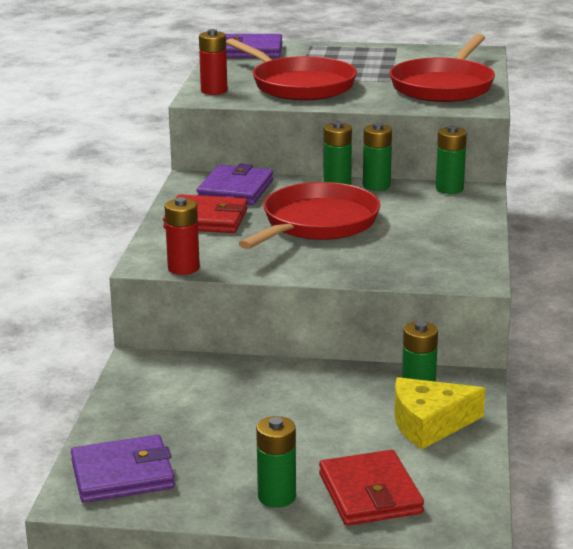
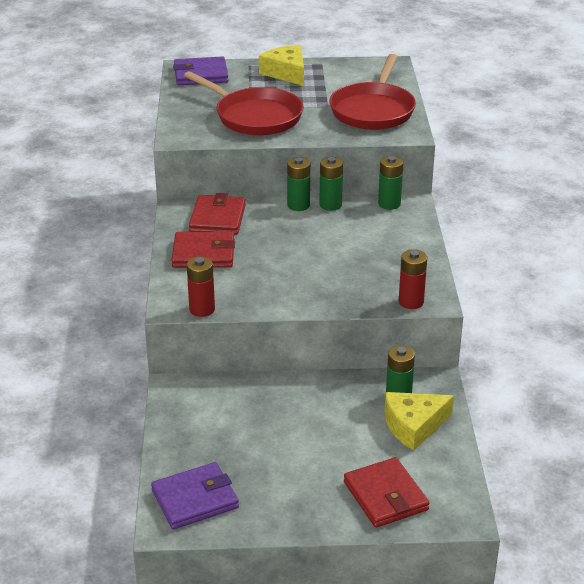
camera: 10 degrees left, 10 degrees up
purple wallet [197,164,273,205] -> red wallet [189,193,246,235]
red battery [199,29,227,95] -> red battery moved to [399,249,427,309]
red pan [239,182,380,249] -> none
green battery [256,416,296,508] -> none
none -> yellow cheese [259,45,304,86]

